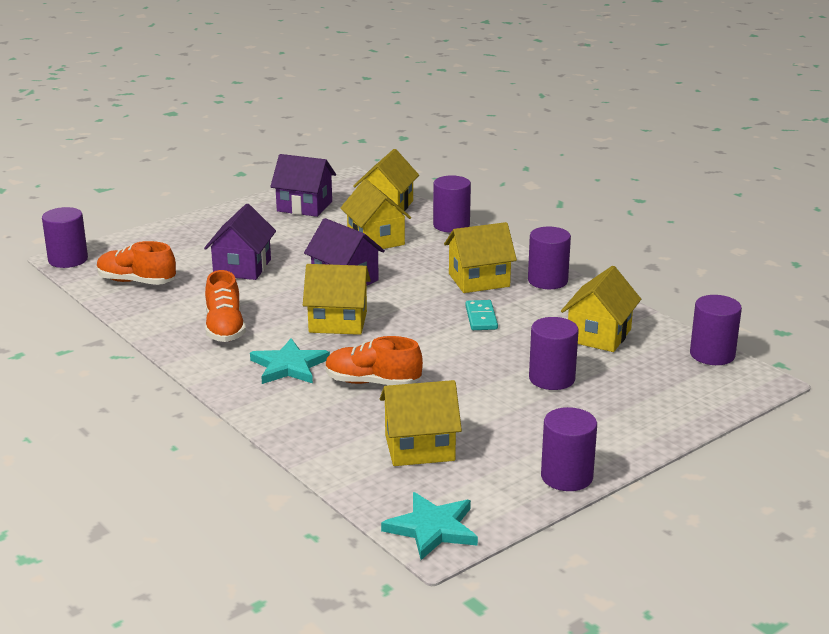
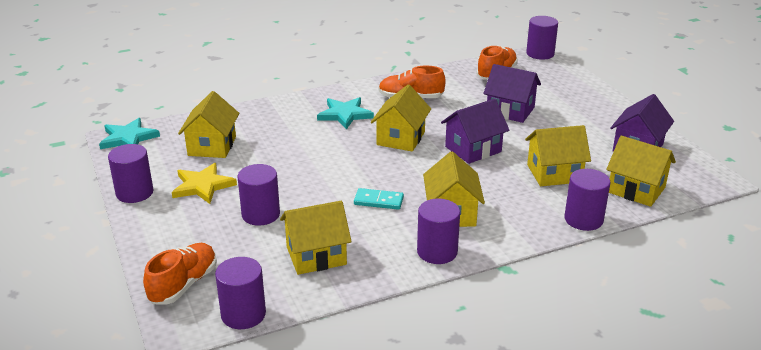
camera: 105 degrees right, 5 degrees up
orange shoe [325,336,423,385] -> orange shoe moved to [143,243,217,305]
yellow house [561,266,641,352] -> yellow house turned 60 degrees counterclockwise [280,201,352,275]
none -> yellow star [172,163,237,204]

